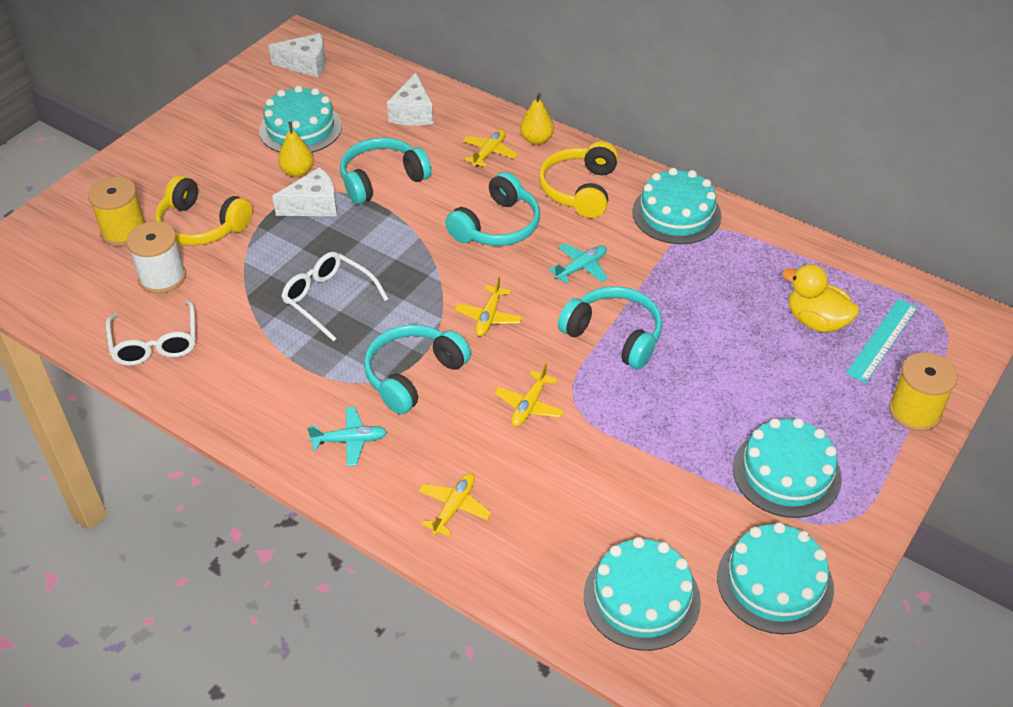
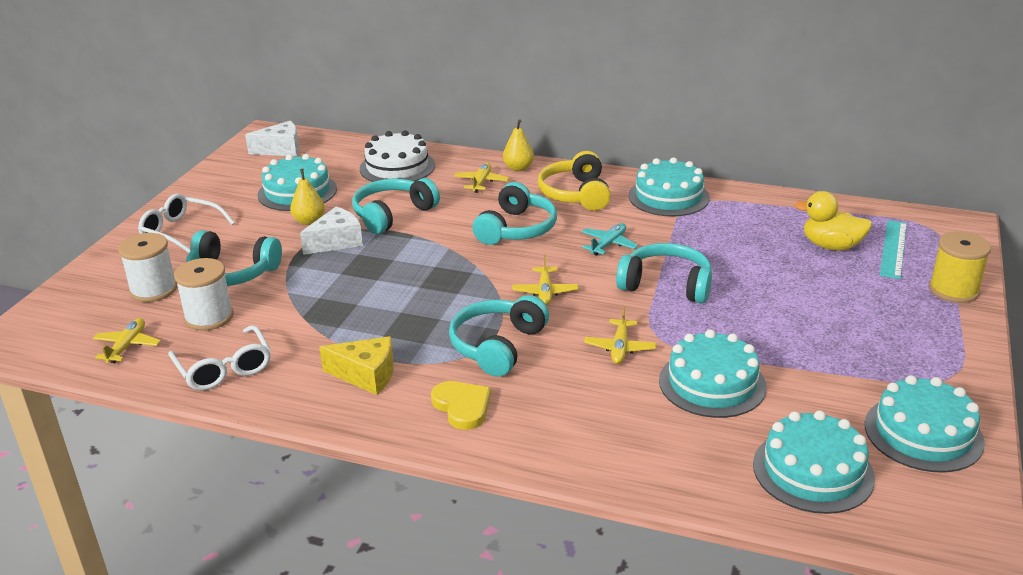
camera: 15 degrees left, 15 degrees down
yellow spool [88,177,146,246] -> white spool [118,233,177,302]
yellow headphones [155,175,253,246] -> turquoise headphones [186,230,282,286]
white glasses [281,252,389,342] -> white glasses moved to [138,193,235,253]
turquoise plane [307,407,387,466] -> yellow heart [431,381,491,430]
white cheese [387,73,434,126] -> white cake [359,131,435,182]
yellow plane [419,473,492,537] -> yellow plane moved to [92,318,161,363]
turquoise cake [733,418,842,518] -> turquoise cake moved to [659,329,766,418]
none -> yellow cheese [319,336,394,395]

